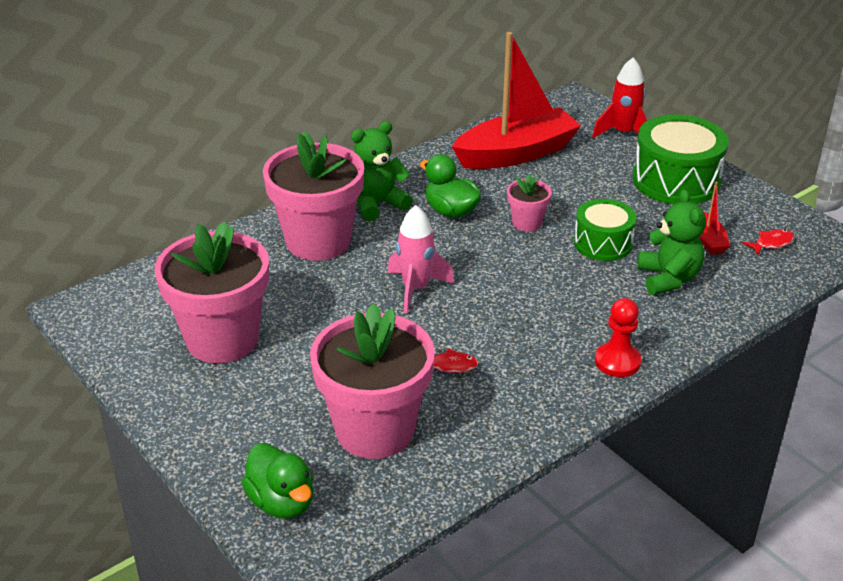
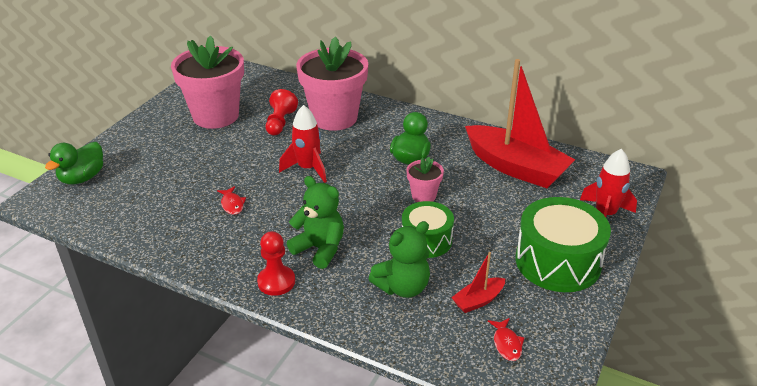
camera: 65 degrees right, 0 degrees up
pink flower pot [310,303,435,459] -> none
green teddy bear [351,121,413,221] -> green teddy bear moved to [287,176,344,269]
pink rocket [388,205,454,313] -> red rocket [279,105,327,183]
red fish [742,229,794,255] -> red fish turned 45 degrees clockwise [488,318,525,361]
none -> red pawn [266,89,298,135]

